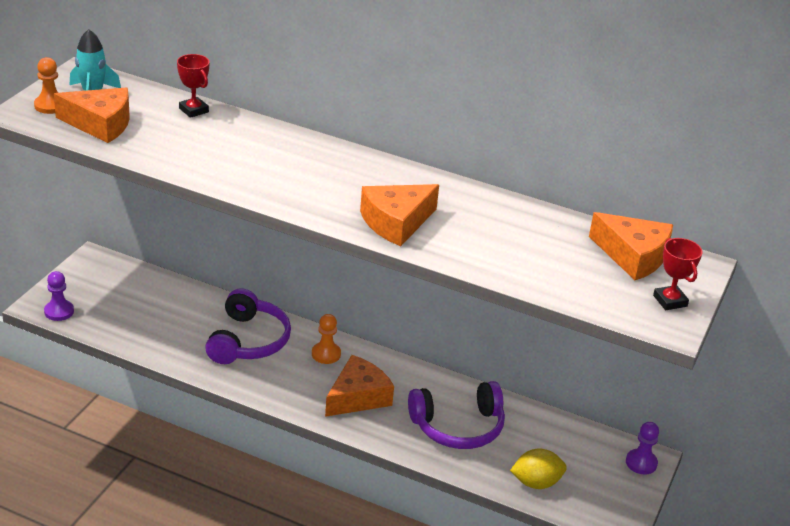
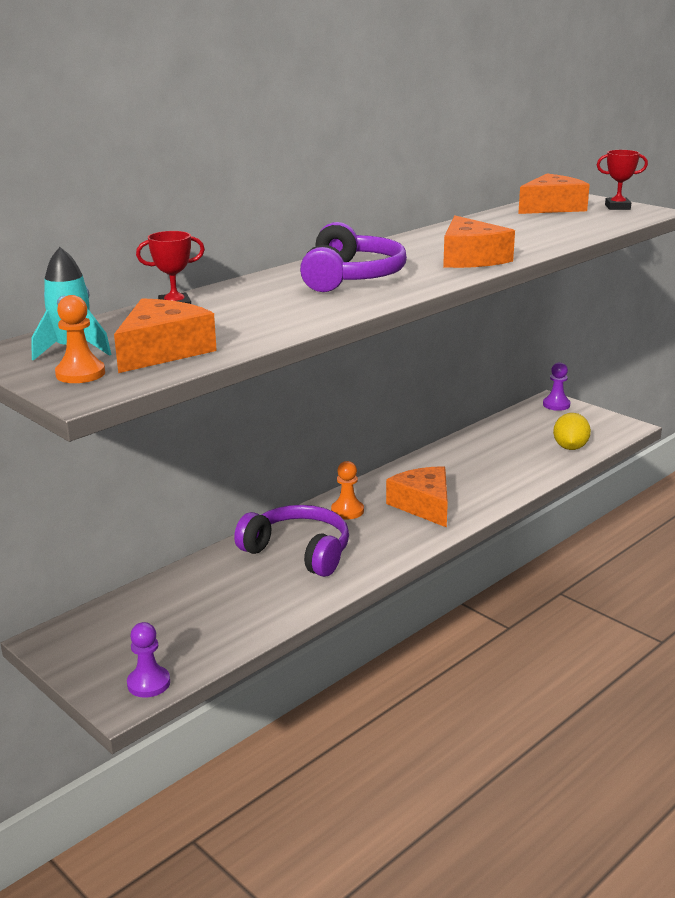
camera: 65 degrees left, 10 degrees down
purple headphones [408,381,505,449] -> purple headphones moved to [300,222,407,292]

